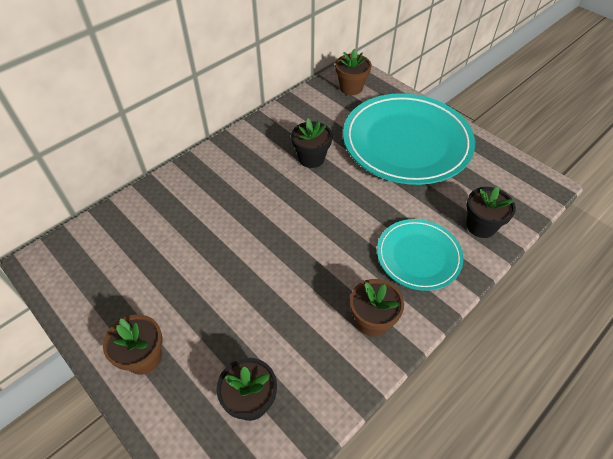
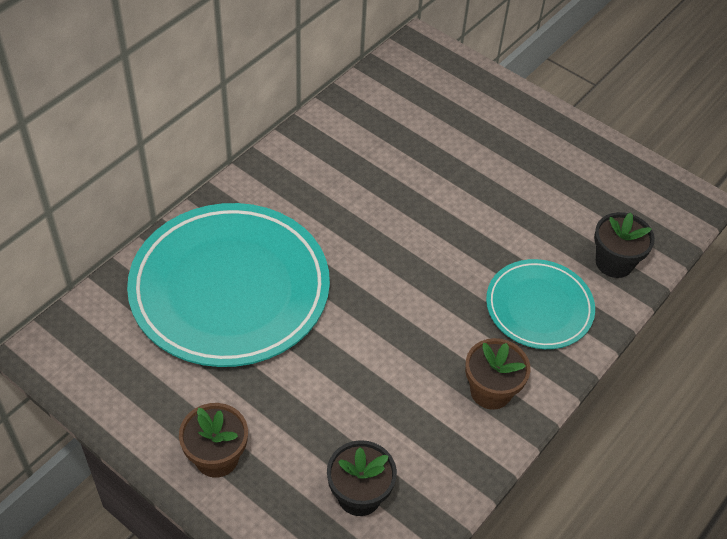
camera: 10 degrees left, 0 degrees up
black flower pot [291,118,333,168] -> none
brown flower pot [335,49,372,95] -> none
turquoise plate [343,93,475,185] -> turquoise plate moved to [127,203,330,367]

